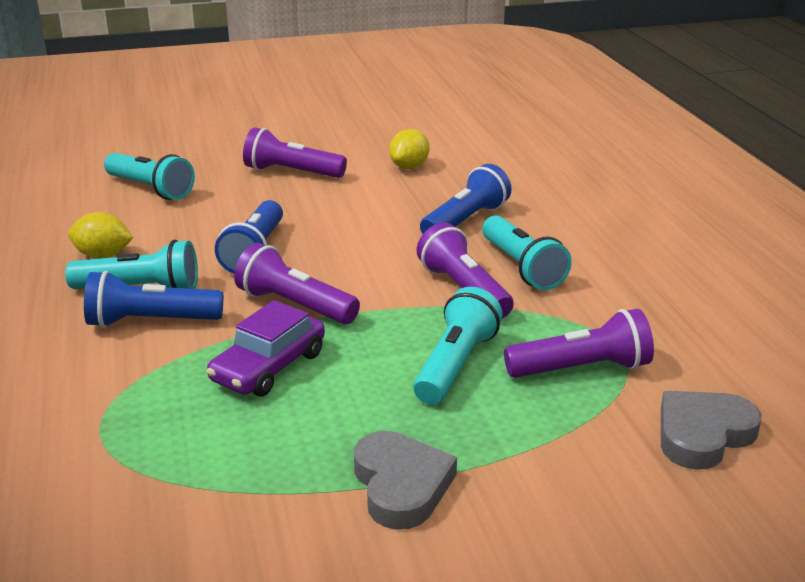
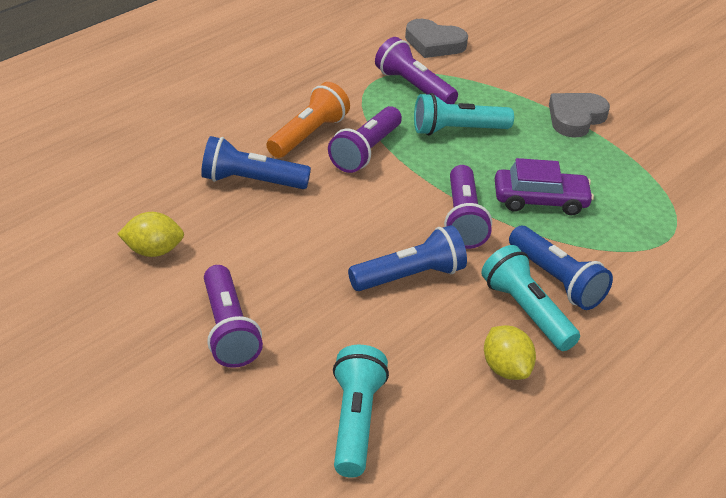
camera: 125 degrees left, 10 degrees up
turquoise flashlight [482,215,572,290] -> orange flashlight [266,82,350,158]

